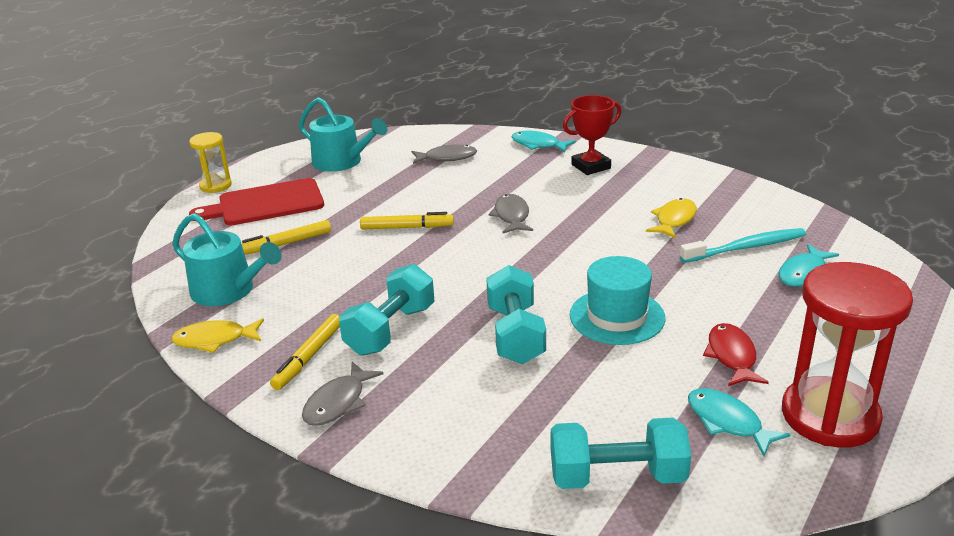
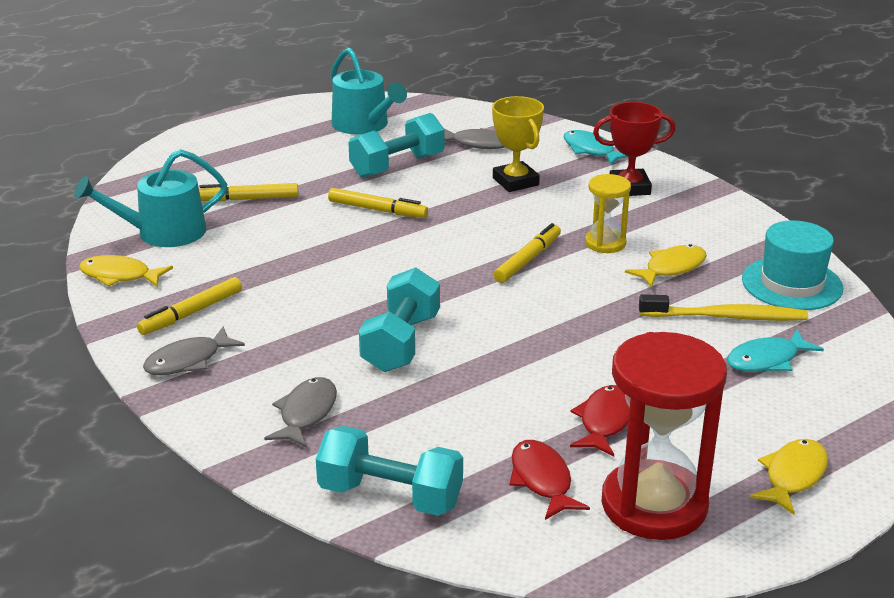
camera: 20 degrees right, 0 degrees up
turquoise watering can [172,213,282,306] -> turquoise watering can turned 105 degrees clockwise [74,149,227,247]
yellow hourglass [189,132,232,193] -> yellow hourglass moved to [585,174,631,253]
red cutting board [189,178,324,225] -> none
turquoise dumbbell [339,264,435,356] -> turquoise dumbbell moved to [348,113,445,178]
grey fish [488,194,533,234] -> grey fish moved to [264,377,337,448]
turquoise hat [570,256,665,345] -> turquoise hat moved to [742,221,844,310]
turquoise toothbrush [680,228,806,263] -> yellow toothbrush [639,294,808,321]
turquoise fish [688,388,791,456] -> red fish [509,440,590,520]
none -> yellow trophy [492,96,544,192]
none -> yellow marker [494,223,561,283]
none -> yellow fish [749,439,828,515]

